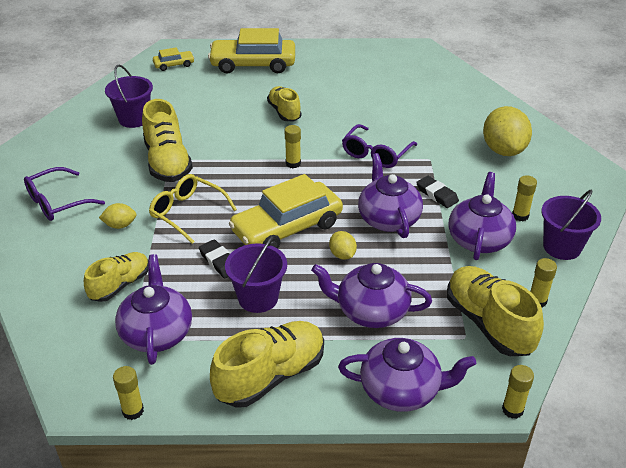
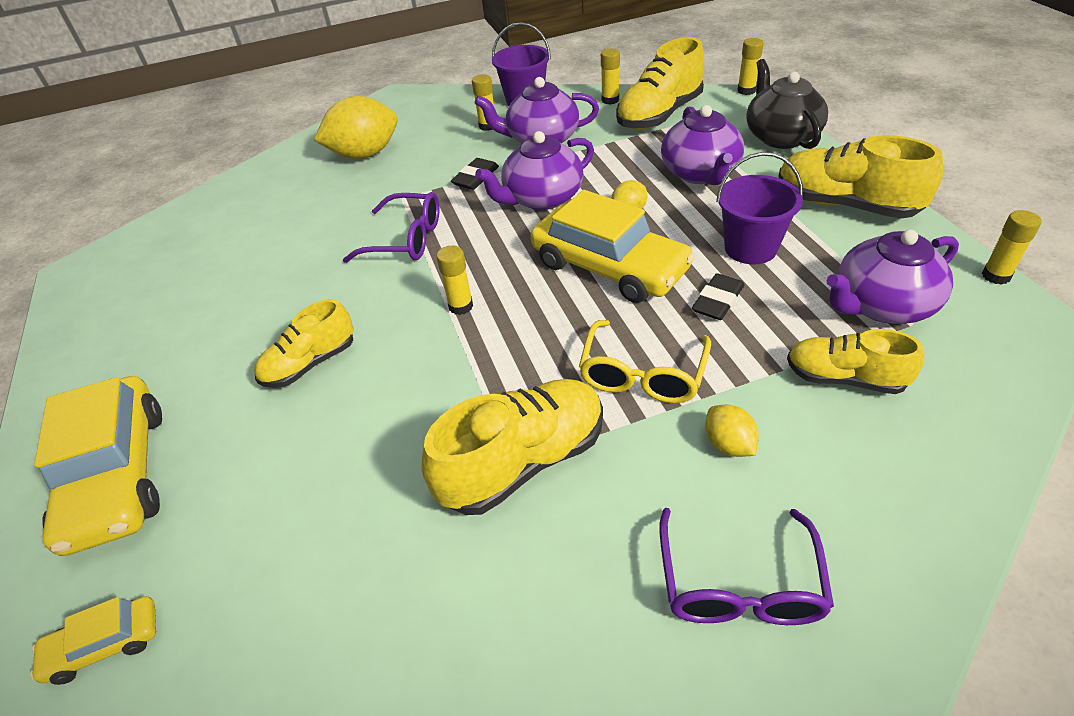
camera: 105 degrees left, 5 degrees up
purple glasses [24,167,105,221] -> purple glasses turned 60 degrees clockwise [659,508,834,625]
purple bucket [105,65,153,128] -> none
yellow car [153,47,195,71] -> yellow car turned 75 degrees counterclockwise [30,596,156,685]
purple teapot [338,338,476,412] -> black teapot [746,59,828,149]

